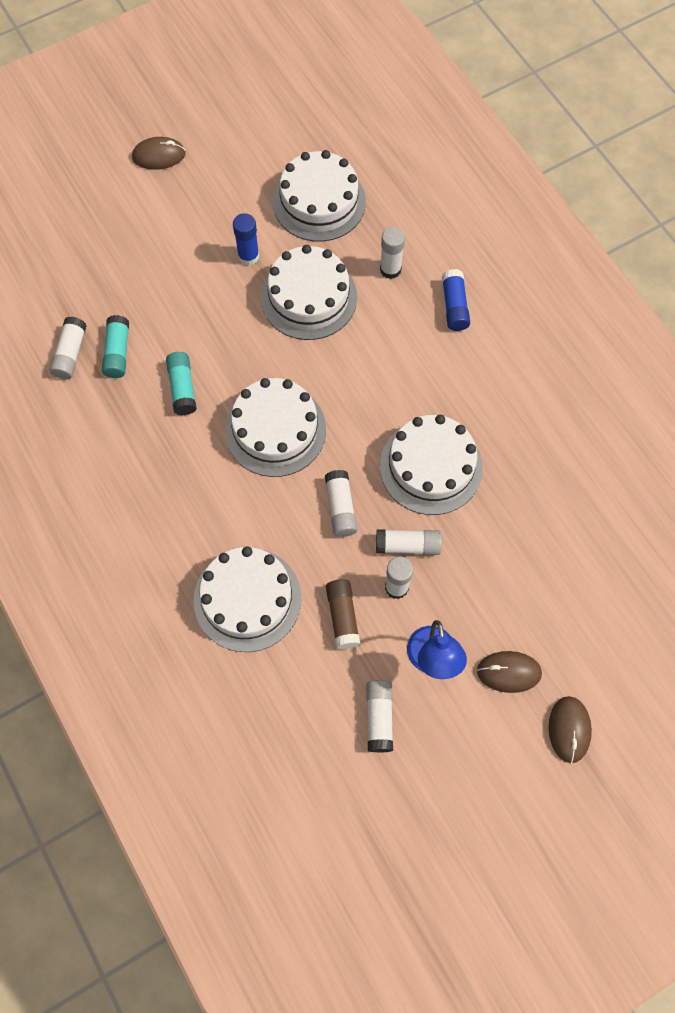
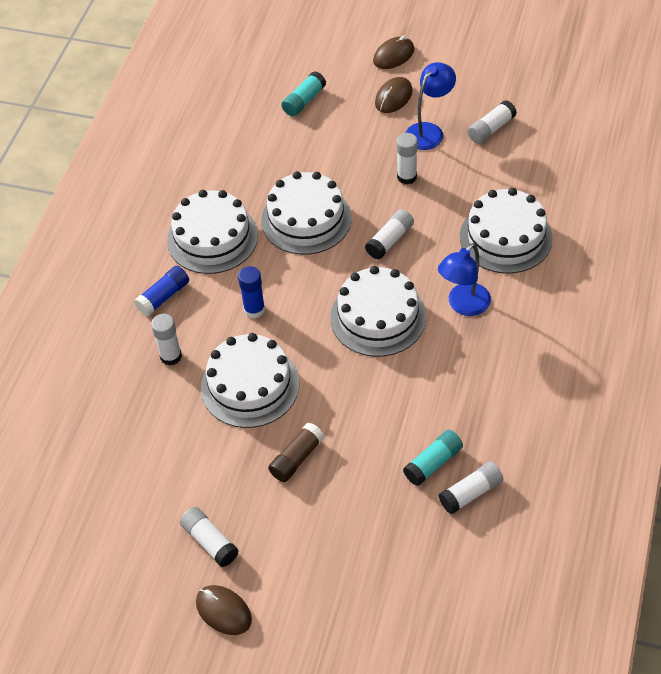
camera: 130 degrees left, 15 degrees down
turquoise glue stick [166,352,197,415] -> turquoise glue stick moved to [281,71,326,116]
blue glue stick [233,213,259,266] -> blue glue stick moved to [238,266,265,318]
white cake [273,150,366,242] -> white cake moved to [167,190,258,274]
brown glue stick [326,579,360,649] -> brown glue stick moved to [268,423,324,482]
white glue stick [376,529,442,555] -> white glue stick moved to [180,507,239,567]
brown mouse [477,651,542,693] -> brown mouse turned 75 degrees clockwise [375,77,413,113]
none -> blue lamp [438,243,491,316]

